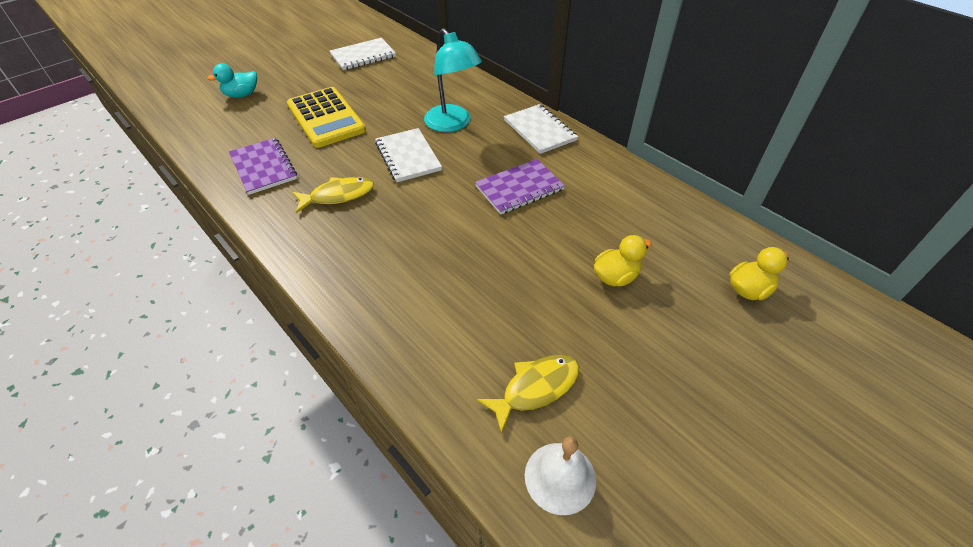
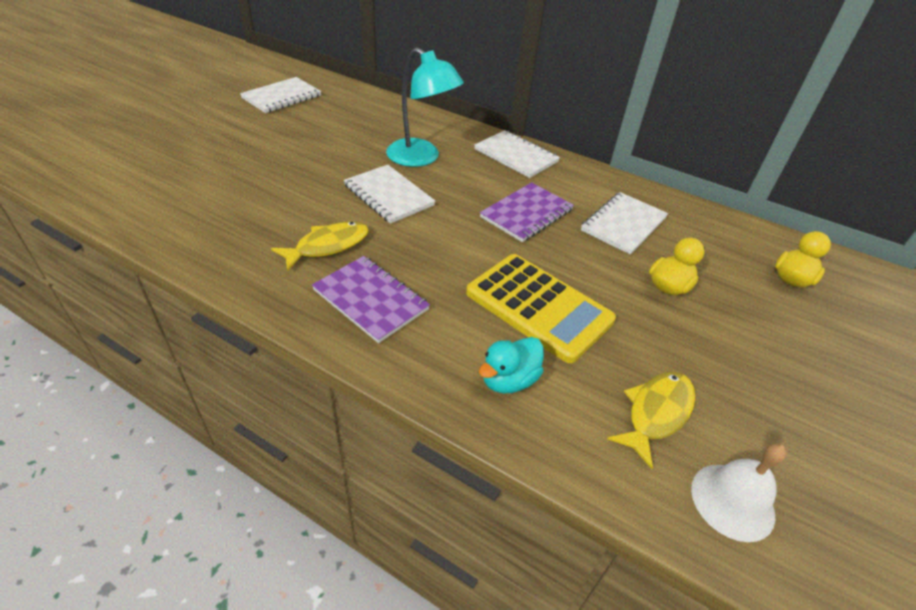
camera: 20 degrees left, 5 degrees down
turquoise duck [207,64,257,98] -> turquoise duck moved to [479,337,544,393]
purple notebook [229,138,297,195] -> purple notebook moved to [312,256,430,343]
yellow calculator [287,87,366,148] -> yellow calculator moved to [466,254,616,363]
none -> white notebook [581,192,668,255]

